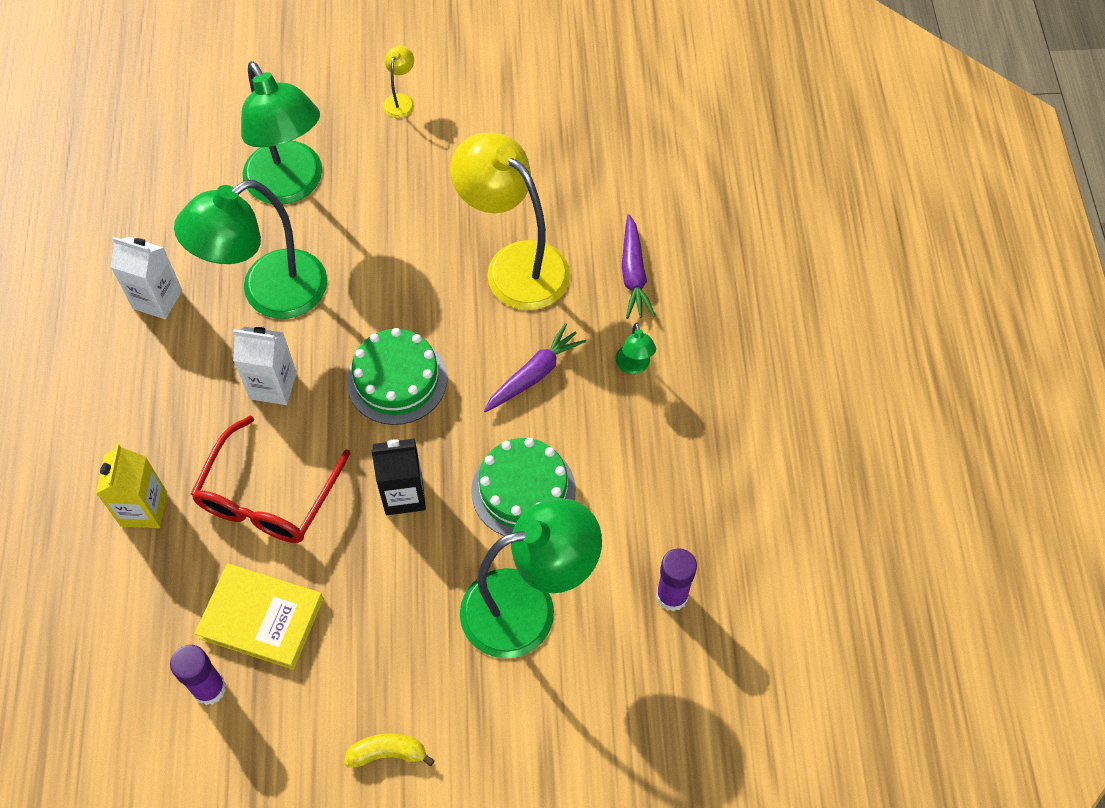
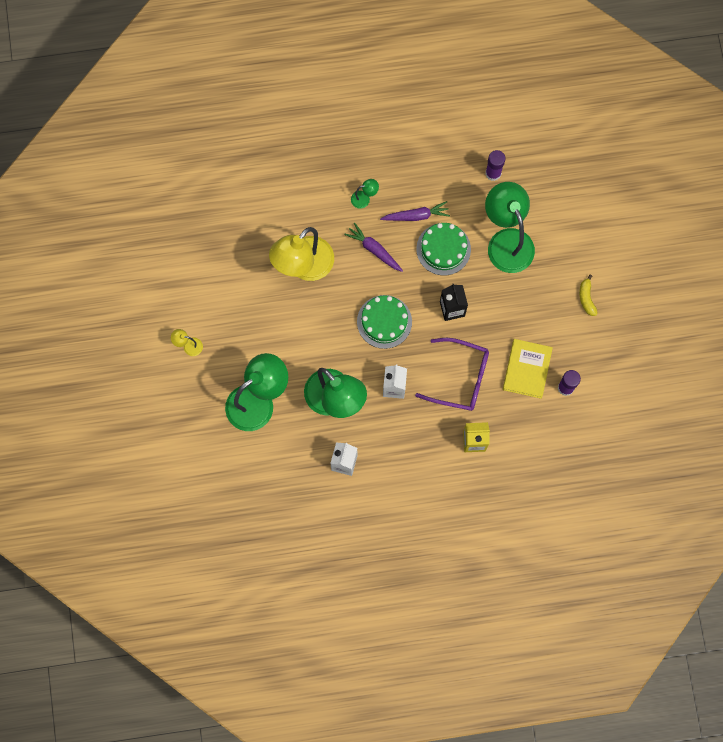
camera: 95 degrees left, 15 degrees up
red glasses [191,416,351,543] -> purple glasses [415,338,489,411]
purple carrot [622,214,655,319] -> purple carrot moved to [380,201,450,221]

